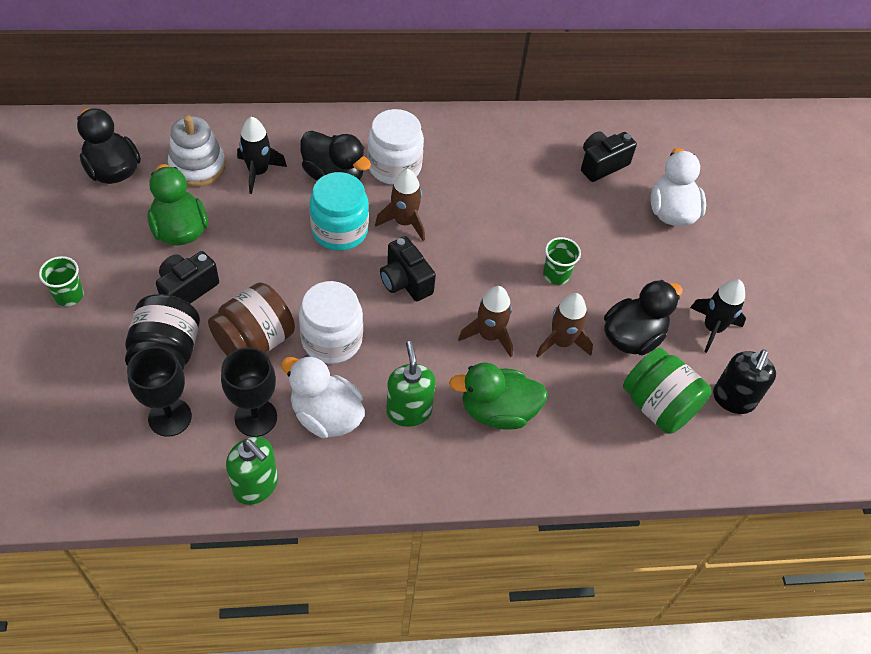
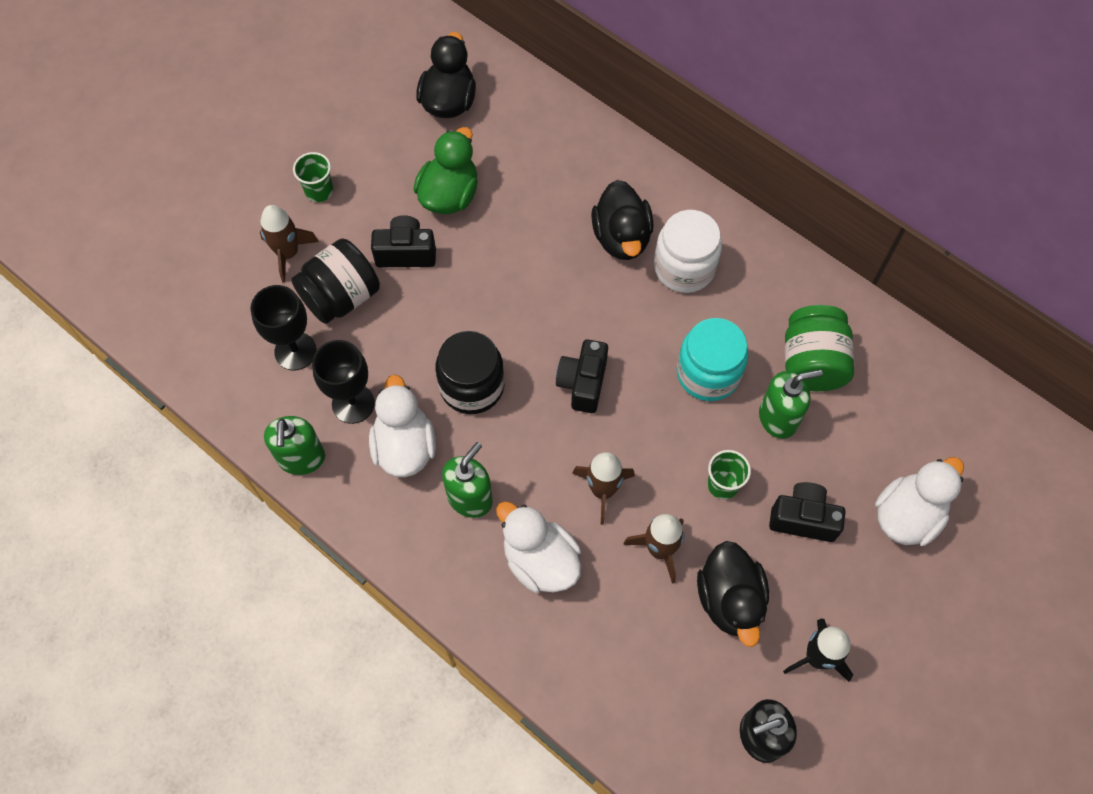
camera: 50 degrees right, 10 degrees up
white stacking toy [168,115,225,187] -> none
brown jar [208,282,295,356] -> none
black rocket [237,117,287,194] -> none
white jar [299,281,363,364] -> black jar [436,331,505,414]
turquoise jar [309,172,369,251] -> turquoise jar moved to [677,318,748,401]
brown rocket [375,169,425,241] -> brown rocket moved to [260,205,319,283]
green duck [449,362,548,430] -> white duck [496,501,581,593]
black camera [581,131,637,182] -> black camera moved to [769,482,845,542]
black duck [604,280,683,355] -> black duck turned 75 degrees clockwise [697,541,769,647]
green jar [623,348,711,434] -> green jar moved to [785,305,854,391]
none -> green soap dispenser [759,369,823,439]

